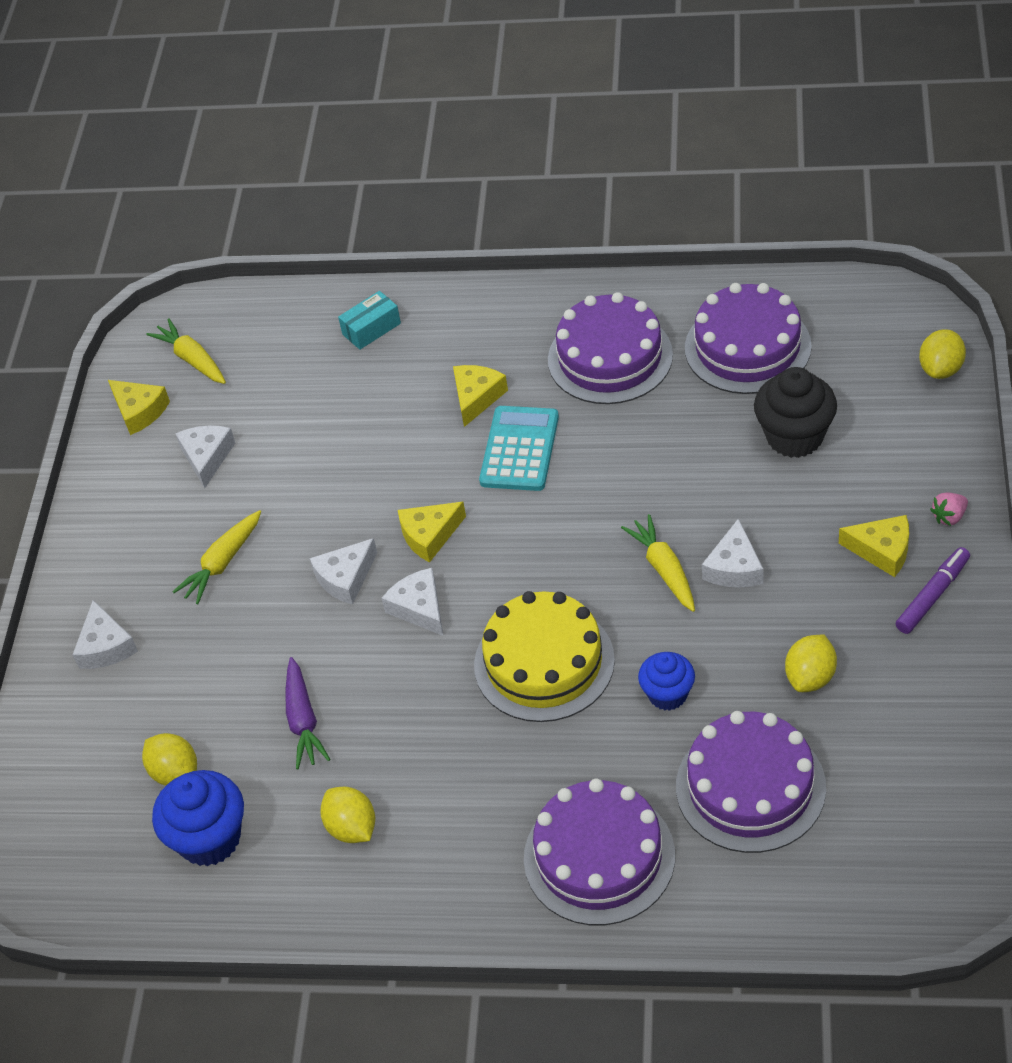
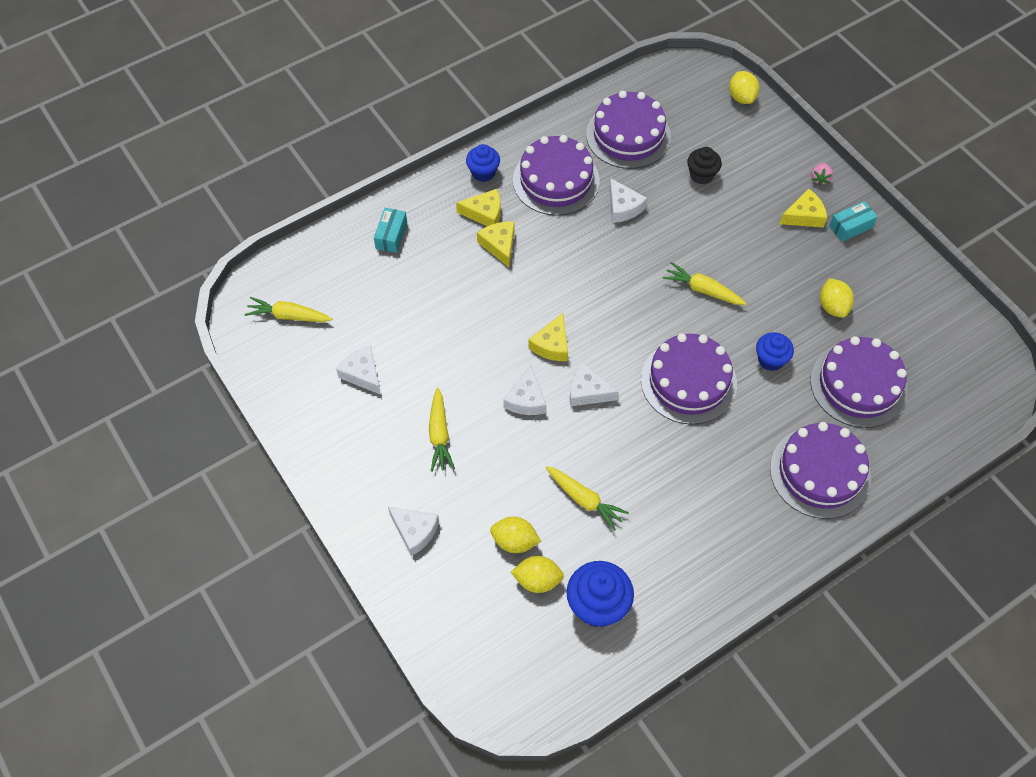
camera: 45 degrees left, 10 degrees up
yellow cheese [108,380,170,435] -> yellow cheese moved to [456,189,501,226]
purple carrot [286,657,330,769] -> yellow carrot [546,466,629,531]
yellow lemon [320,787,375,843] -> yellow lemon moved to [490,517,541,553]
yellow cake [474,591,615,722] -> purple cake [641,333,737,425]
turquoise calculator [479,406,559,491] -> none
white cheese [702,518,764,588] -> white cheese moved to [609,178,647,223]
black cupcake [754,367,837,458] -> black cupcake [687,147,722,185], size x0.63
purple marker [896,547,970,634] -> turquoise box [829,201,878,242]
none -> blue cupcake [466,144,500,182]

